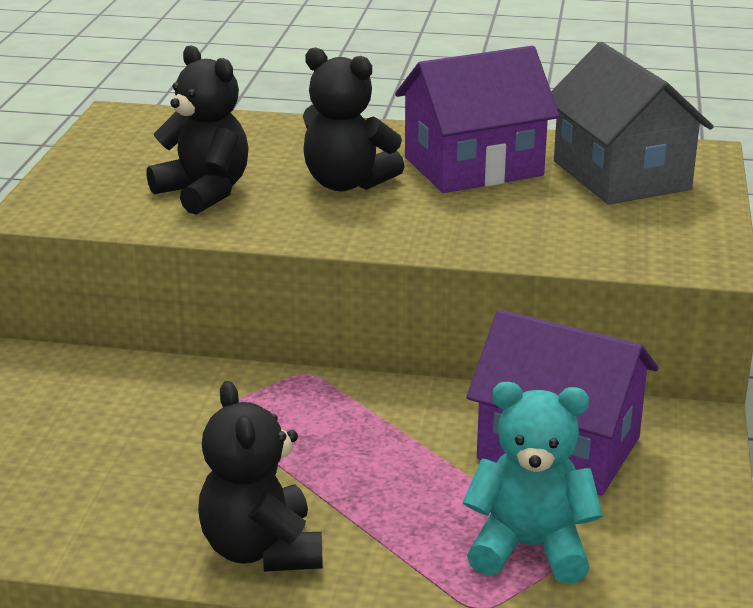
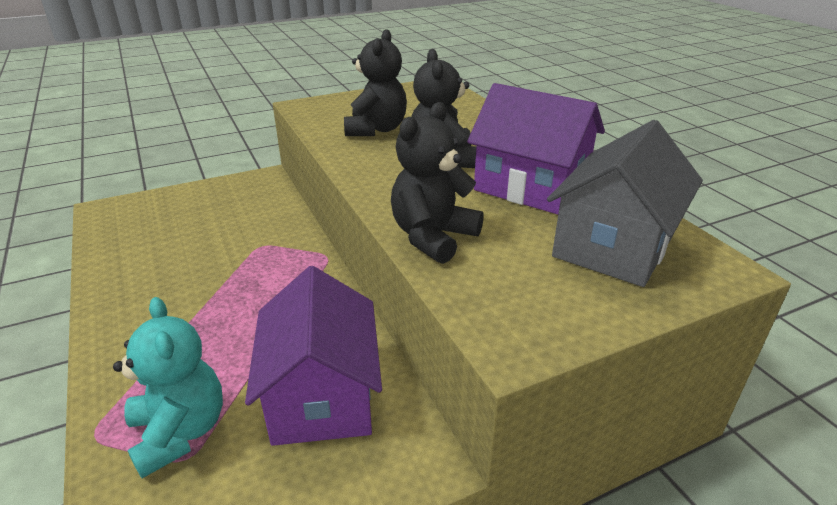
camera: 55 degrees right, 5 degrees up
black teddy bear [198,381,323,572] -> black teddy bear moved to [391,102,484,264]

